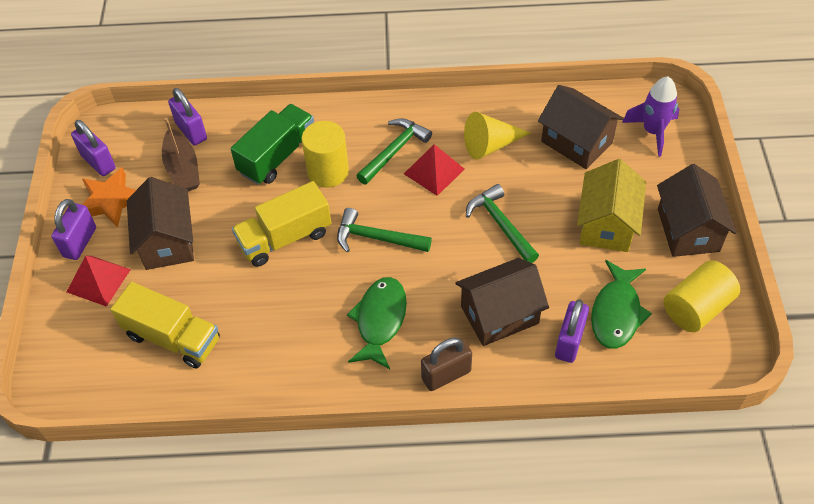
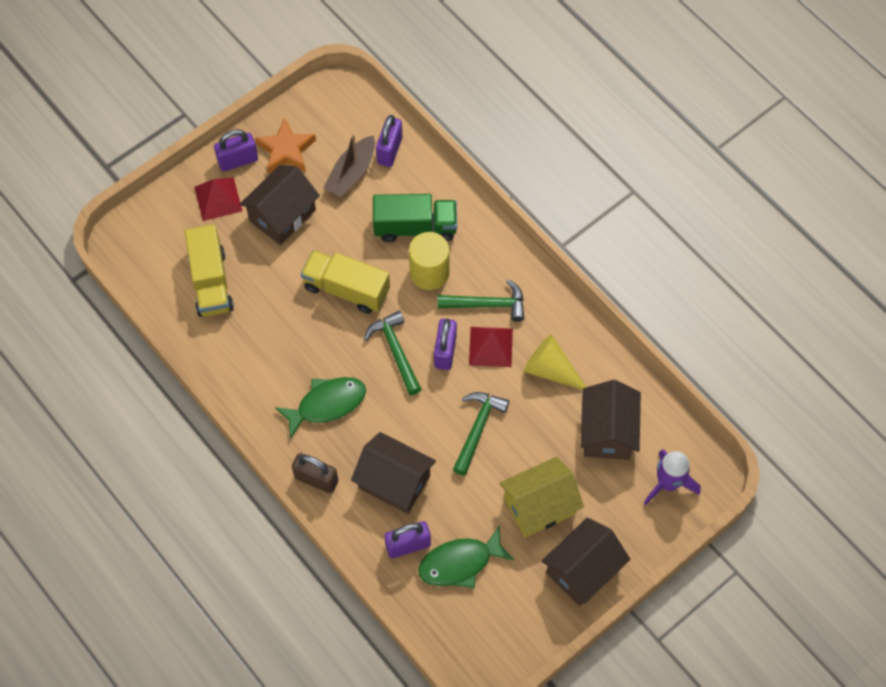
camera: 50 degrees right, 10 degrees up
purple padlock [71,120,116,176] -> purple padlock moved to [434,319,457,370]
yellow cylinder [664,260,740,332] -> none

